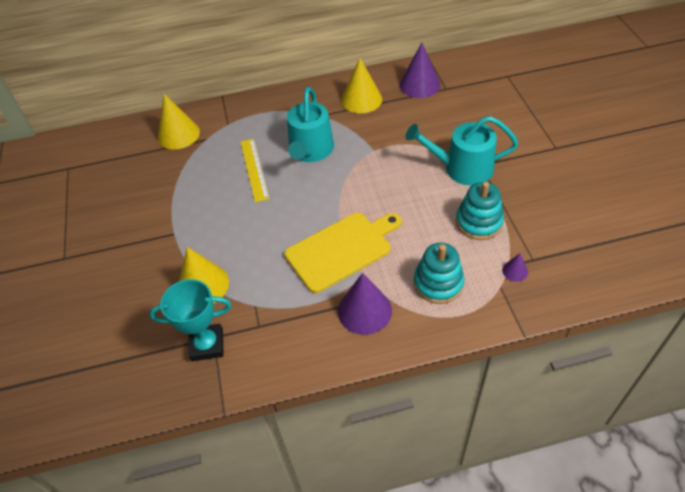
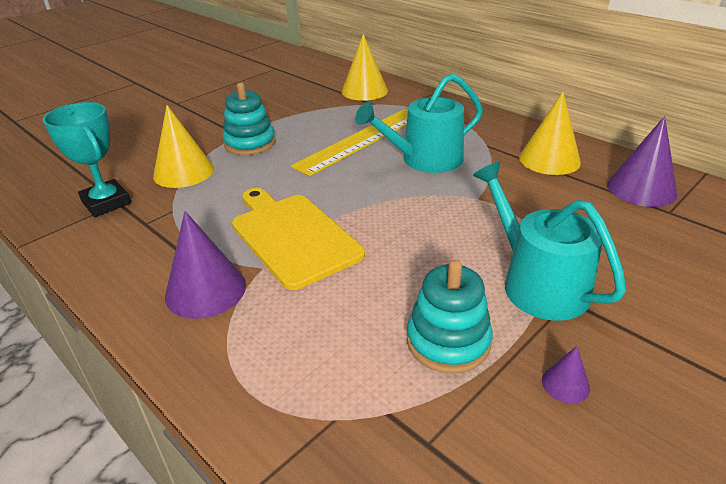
camera: 55 degrees right, 15 degrees down
yellow ruler [241,139,269,202] -> yellow ruler [291,109,408,176], size x1.52
yellow cutting board [284,213,402,293] -> yellow cutting board turned 150 degrees counterclockwise [232,188,365,290]
turquoise stacking toy [414,243,465,304] -> turquoise stacking toy moved to [223,82,276,155]
purple cone [502,253,528,282] -> purple cone moved to [542,346,590,403]

